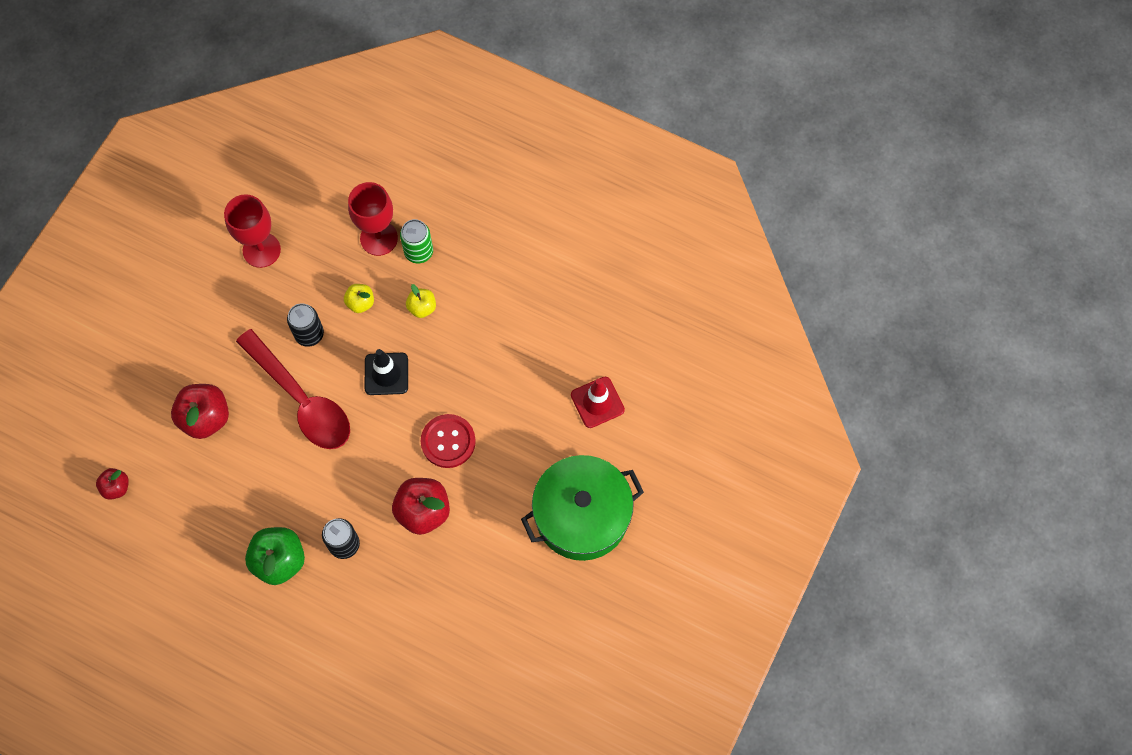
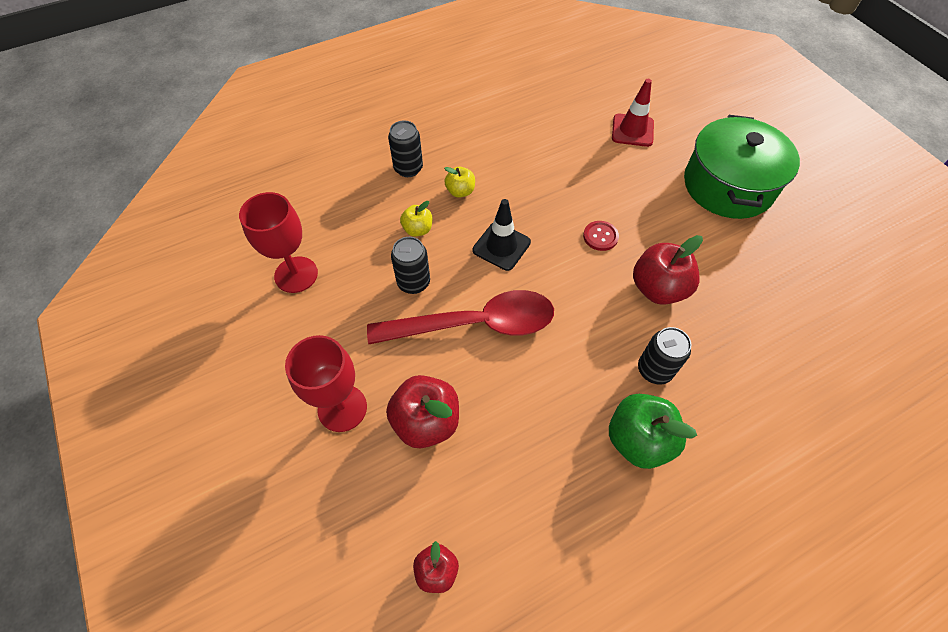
camera: 55 degrees left, 10 degrees down
red goblet [348,182,398,256] -> red goblet moved to [285,335,367,432]
green can [400,219,433,263] -> black can [388,120,423,177]
red button [421,414,476,468] -> red button [583,221,619,251], size x0.62

